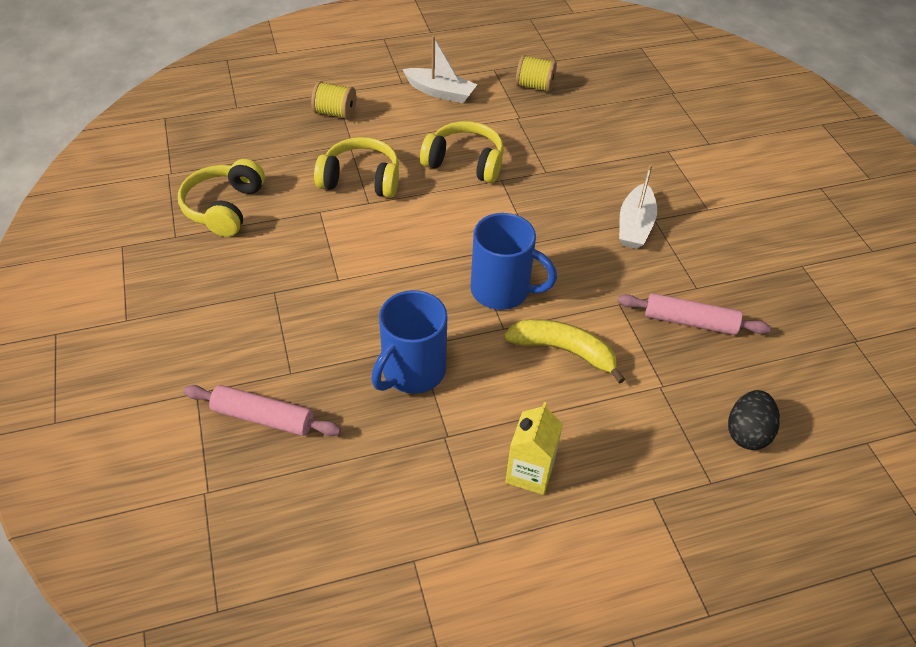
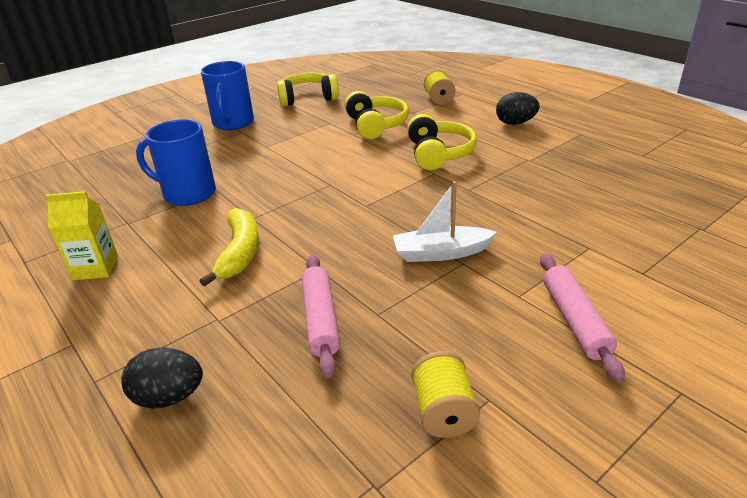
camera: 70 degrees right, 15 degrees down
pink rolling pin [184,385,341,436] -> pink rolling pin moved to [540,254,625,382]
white boat [402,36,478,103] -> black egg [496,92,540,125]
blue mug [471,213,557,310] -> blue mug moved to [201,61,254,130]
yellow spool [516,55,557,92] -> yellow spool moved to [411,351,480,438]

